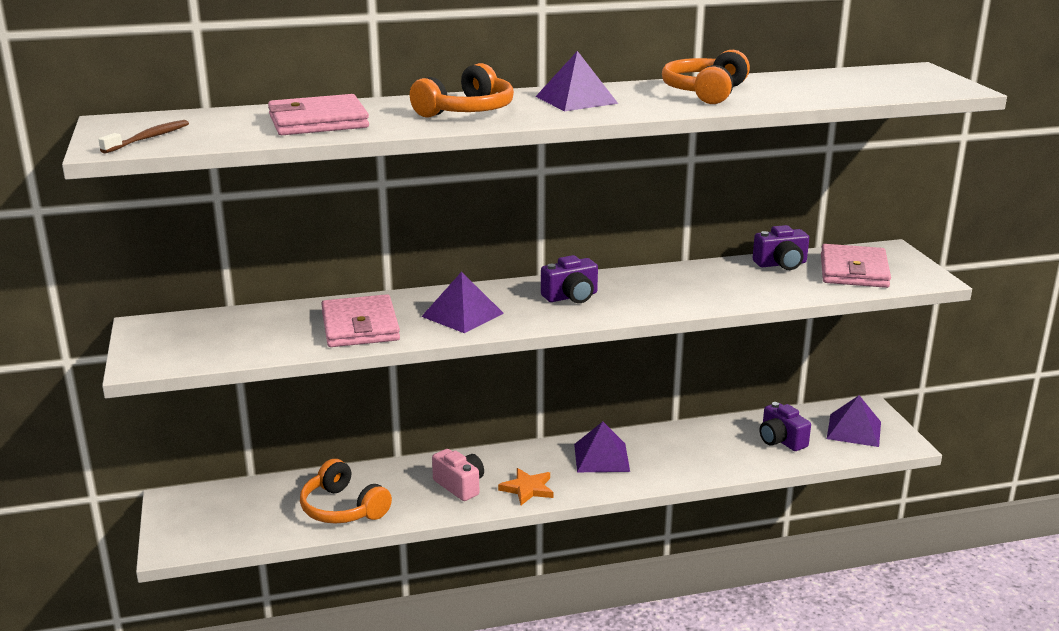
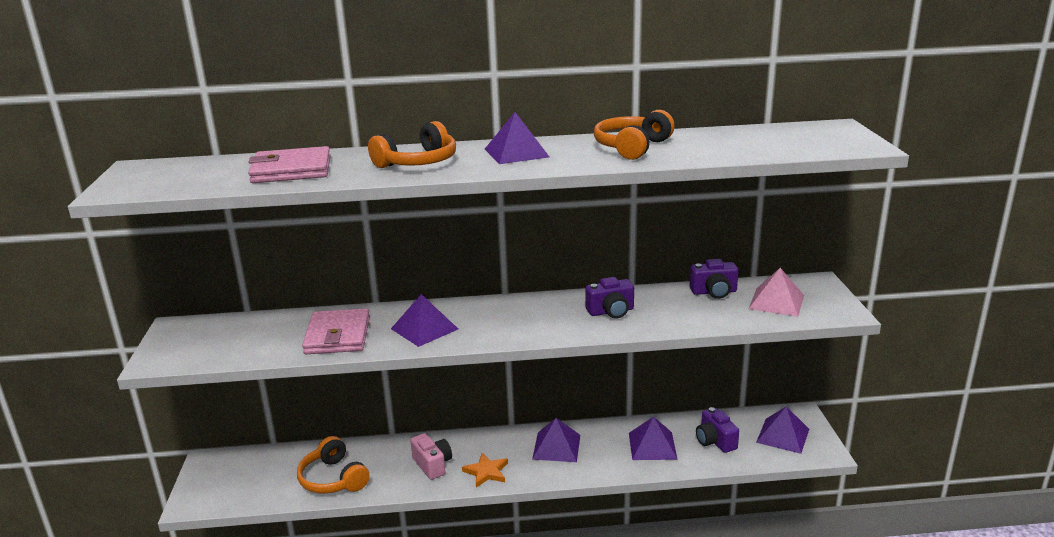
camera: 10 degrees right, 0 degrees up
brown toothbrush [98,120,189,154] -> none
purple camera [541,255,598,303] -> purple camera moved to [585,277,634,319]
pink wallet [821,244,891,288] -> pink pyramid [749,268,804,317]
none -> purple pyramid [629,417,678,460]

